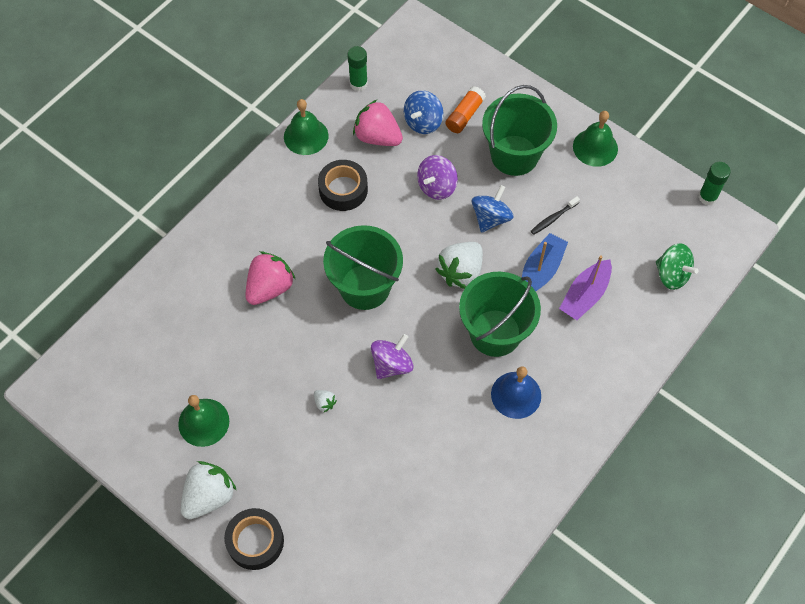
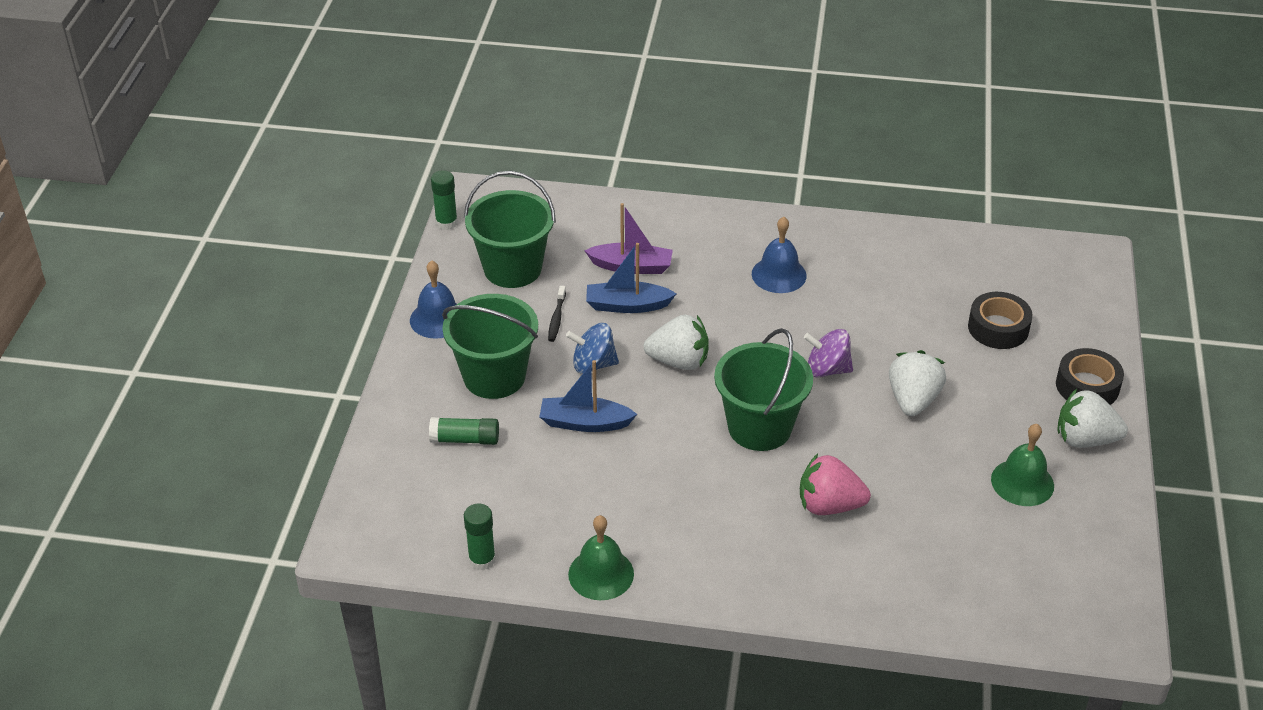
camera: 120 degrees left, 20 degrees down
white strawberry [314,390,337,412] -> white strawberry [889,350,946,416], size x2.27
black tape [318,160,368,211] -> black tape moved to [968,292,1033,349]
pink strawberry [353,100,403,146] -> none
blue spinning top [404,90,443,134] -> none
purple spinning top [417,155,458,200] -> blue boat [539,360,637,432]
orange glue stick [445,86,486,133] -> green glue stick [429,417,499,445]
green bucket [459,271,541,357] -> green bucket moved to [464,171,556,288]
black toothbrush [531,196,580,235] -> black toothbrush turned 75 degrees clockwise [548,286,566,342]
green bell [573,111,618,167] -> blue bell [410,260,457,339]
green spinning top [656,243,698,290] -> none

